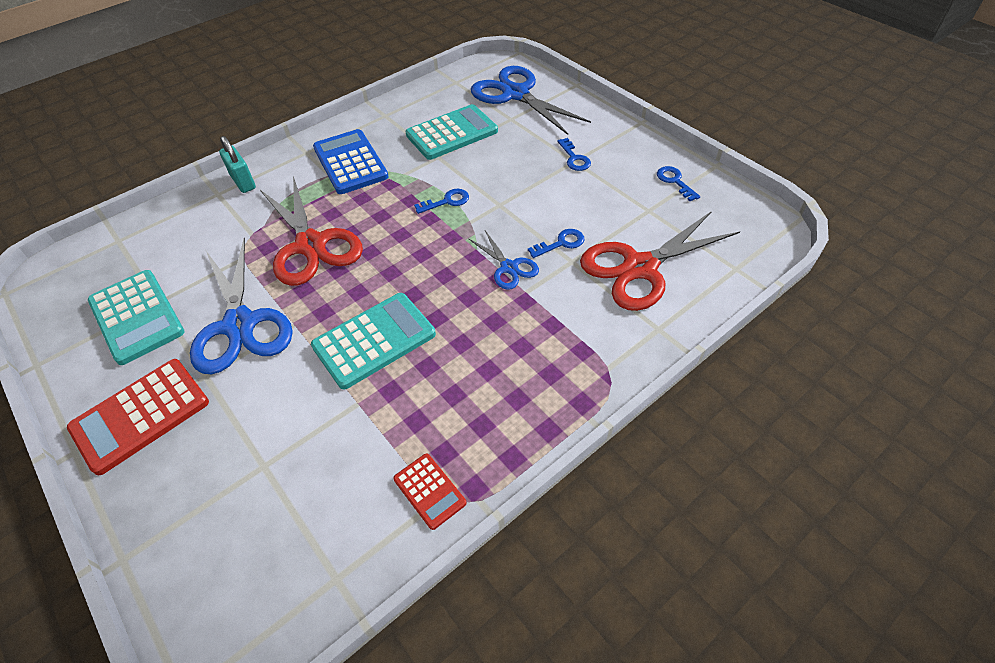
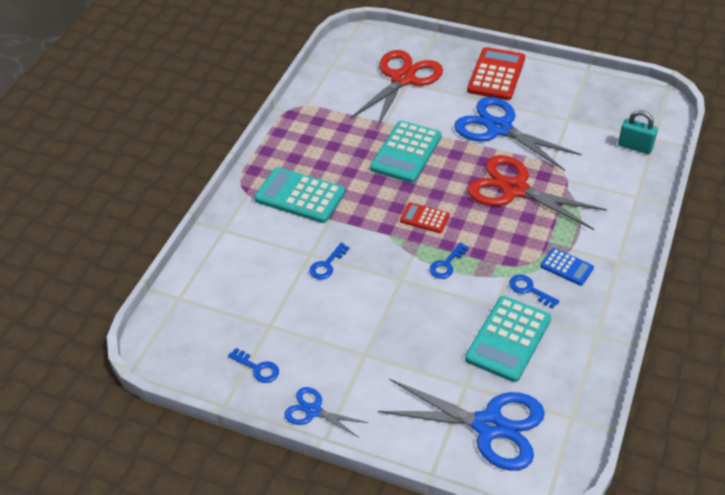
camera: 150 degrees right, 5 degrees down
turquoise calculator [88,270,185,365] -> turquoise calculator moved to [254,167,345,223]
turquoise padlock [219,136,256,193] -> turquoise padlock moved to [618,110,658,154]
blue calculator [313,129,389,194] -> blue calculator [540,248,594,286], size x0.54
red calculator [393,454,466,530] -> red calculator moved to [400,202,450,233]
blue scissors [469,230,539,290] -> blue scissors moved to [284,387,368,438]
blue key [557,138,591,171] -> blue key moved to [509,275,559,309]
red scissors [580,211,740,311] -> red scissors moved to [350,50,443,130]

